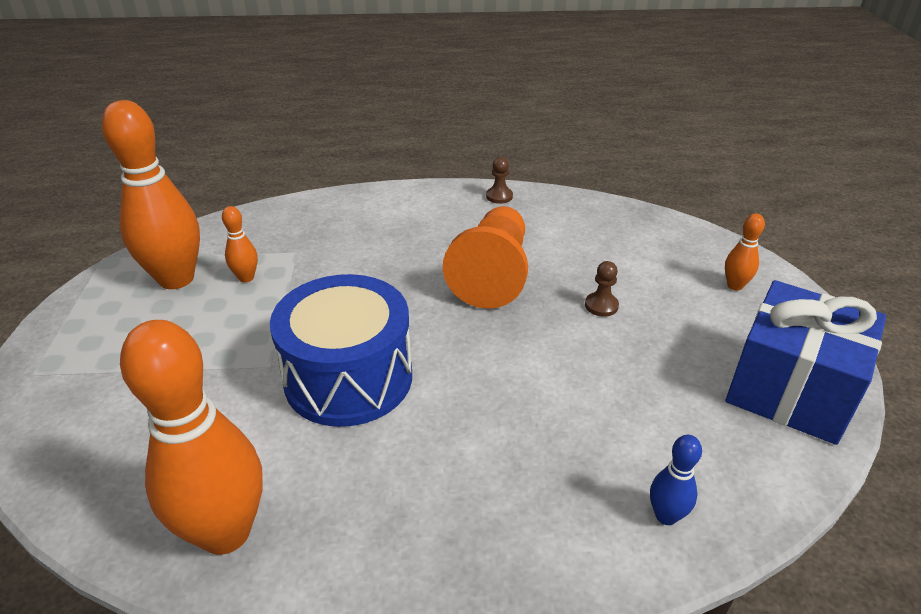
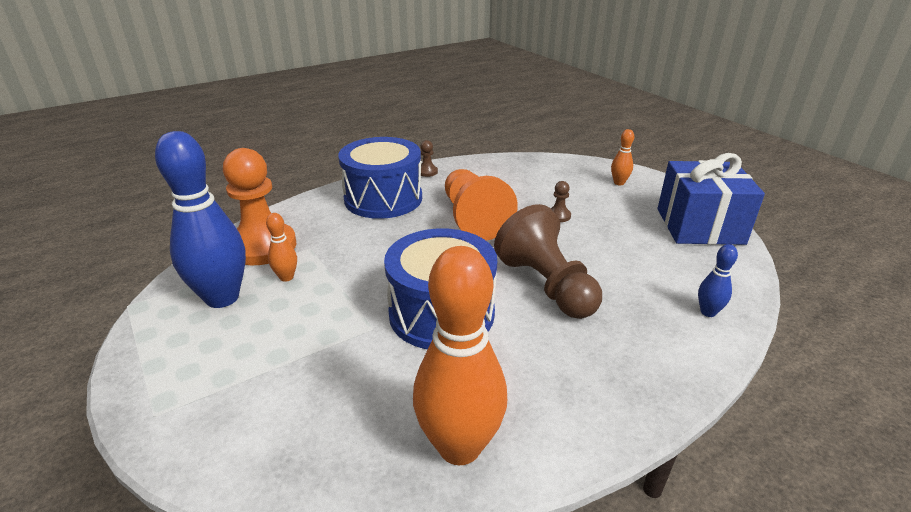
camera: 30 degrees left, 5 degrees down
orange bowling pin [102,100,200,289] -> blue bowling pin [155,131,246,308]
none -> orange pawn [223,148,296,265]
none -> blue drum [338,137,422,219]
none -> brown pawn [494,204,602,319]

